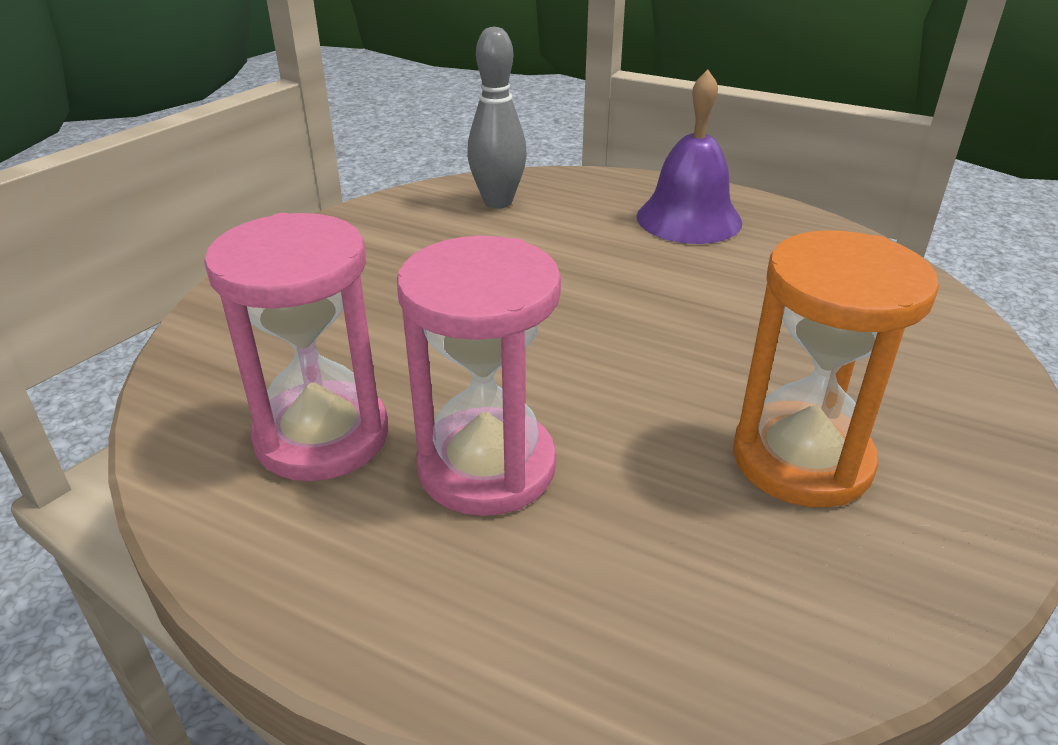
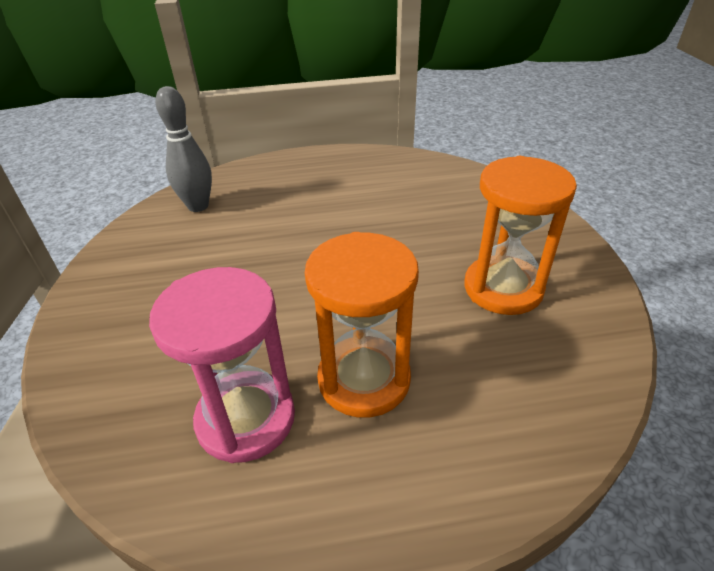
camera: 35 degrees left, 5 degrees up
pink hourglass [397,236,561,516] -> orange hourglass [305,232,419,418]
purple bell [636,70,742,244] -> none

